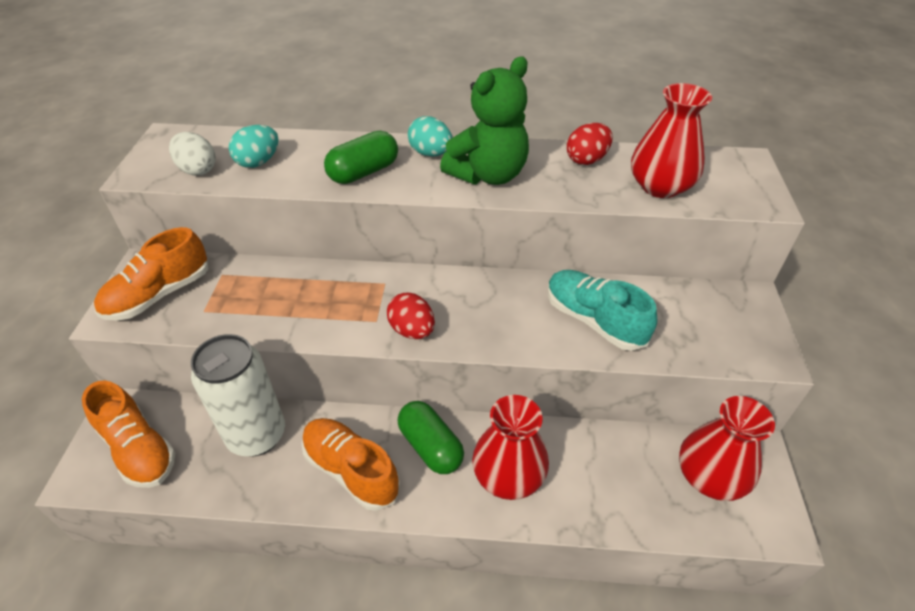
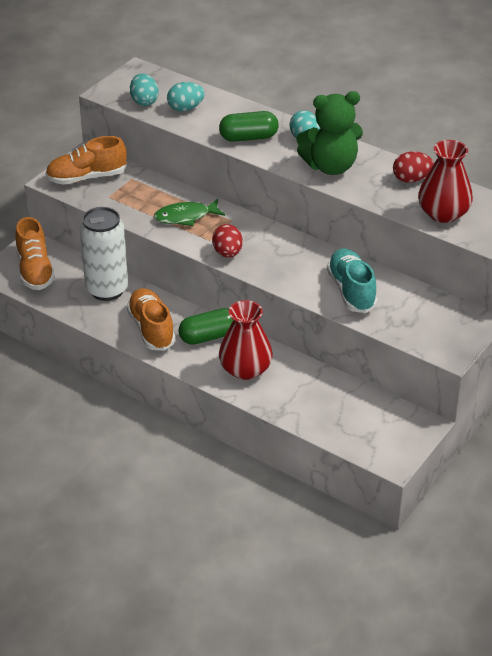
camera: 30 degrees right, 5 degrees down
white egg [169,132,216,175] -> turquoise egg [130,73,159,106]
green capsule [398,401,464,474] -> green capsule turned 75 degrees clockwise [179,308,233,345]
red vase [679,396,775,501] -> none
none -> green fish [154,199,225,226]

